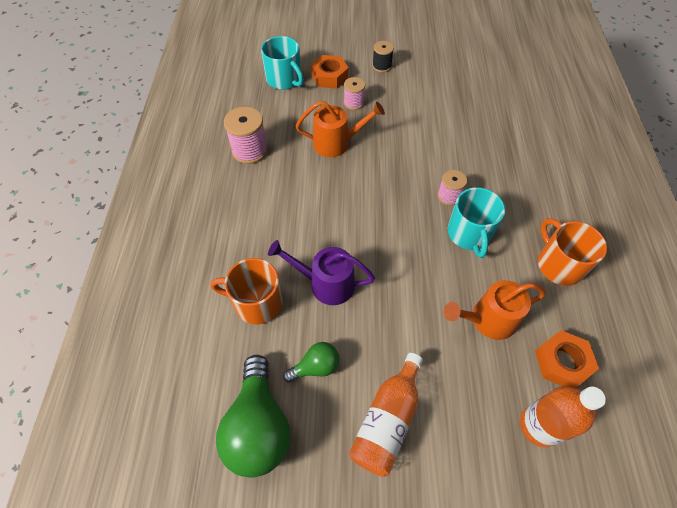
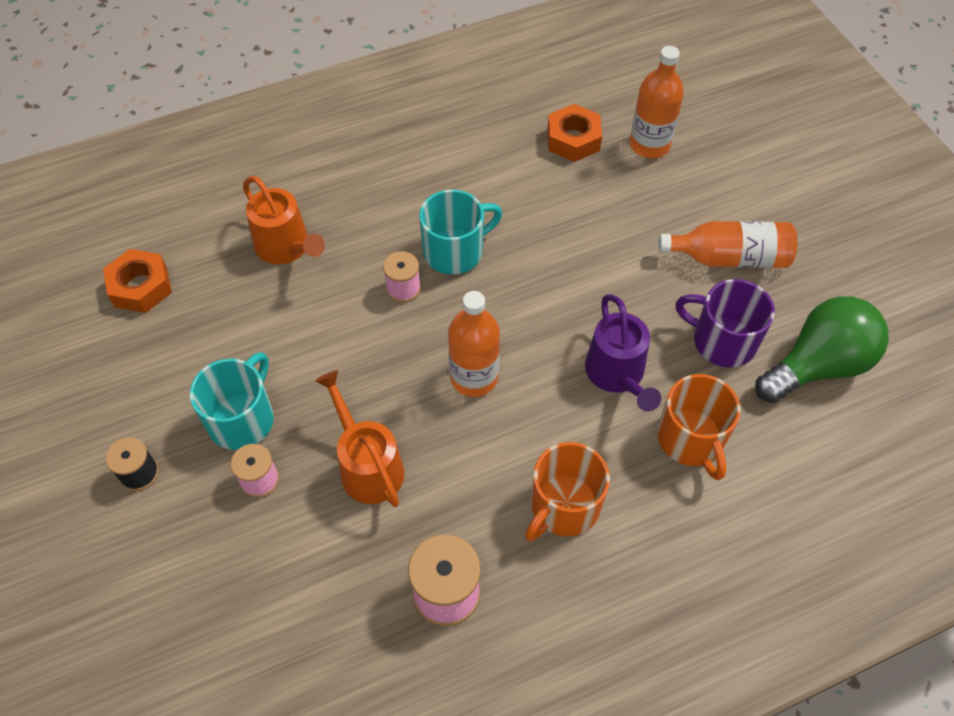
camera: 115 degrees left, 0 degrees up
turquoise mug [261,36,304,90] -> turquoise mug moved to [190,352,274,450]
green light bulb [283,342,339,383] -> purple mug [675,279,775,368]
orange nut [311,55,349,89] -> orange nut moved to [103,249,172,313]
orange watering can [444,280,546,340] -> orange watering can moved to [243,176,325,265]
orange mug [538,218,607,286] -> orange mug moved to [525,442,610,542]
none -> orange bottle [448,291,500,397]

